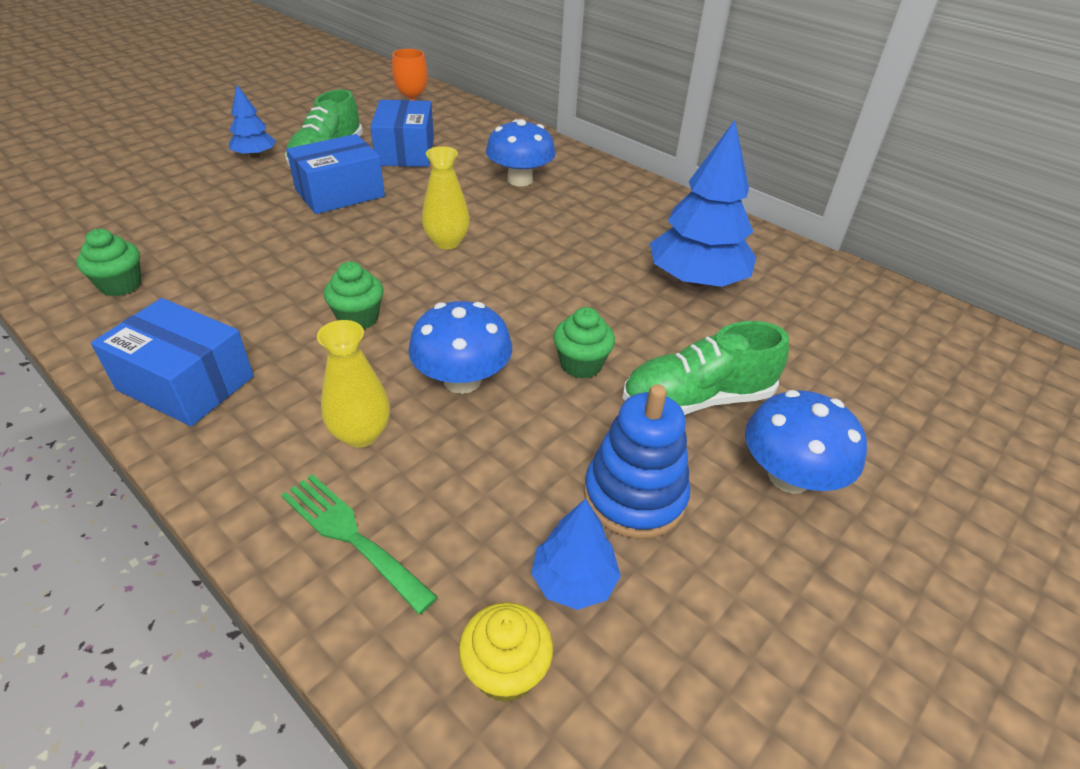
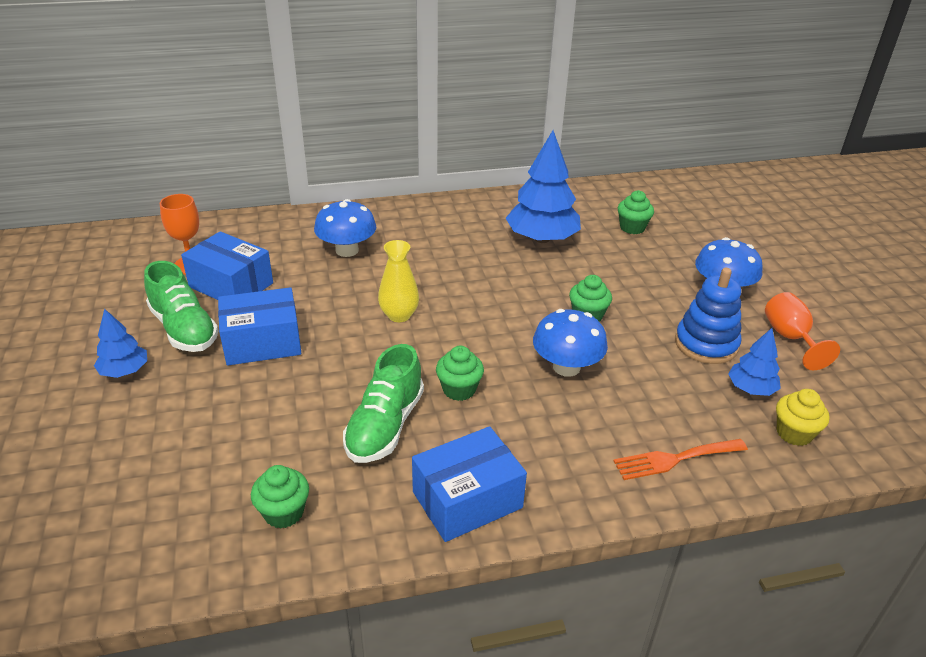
camera: 55 degrees left, 5 degrees down
green fork [281,474,438,614] -> orange fork [613,439,748,480]
blue box [286,134,385,214] -> blue box turned 75 degrees clockwise [218,287,302,366]
yellow vase [317,320,390,448] -> none
green shoe [623,321,789,415] -> green shoe moved to [343,344,424,463]
none -> green cupcake [618,190,654,234]
none -> orange goblet [765,292,840,370]

